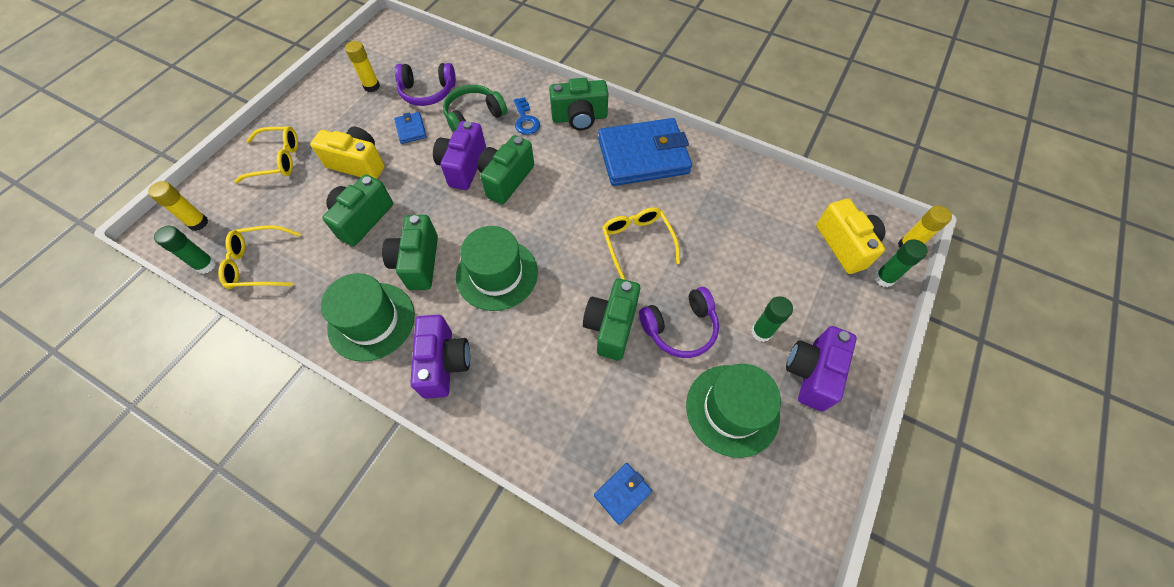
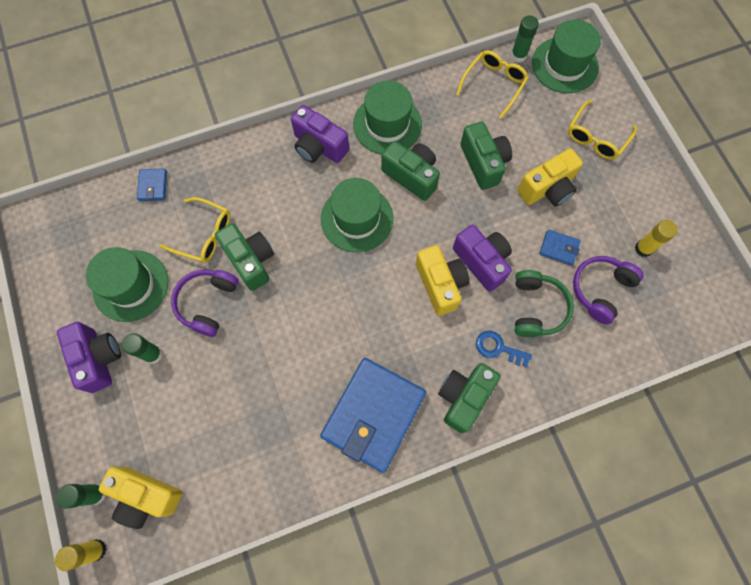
camera: 130 degrees right, 10 degrees up
yellow glue stick [148,181,208,231] -> green hat [532,20,601,93]
green camera [478,135,534,204] -> yellow camera [416,245,470,316]
yellow glasses [602,207,680,280] -> yellow glasses moved to [159,197,230,263]

